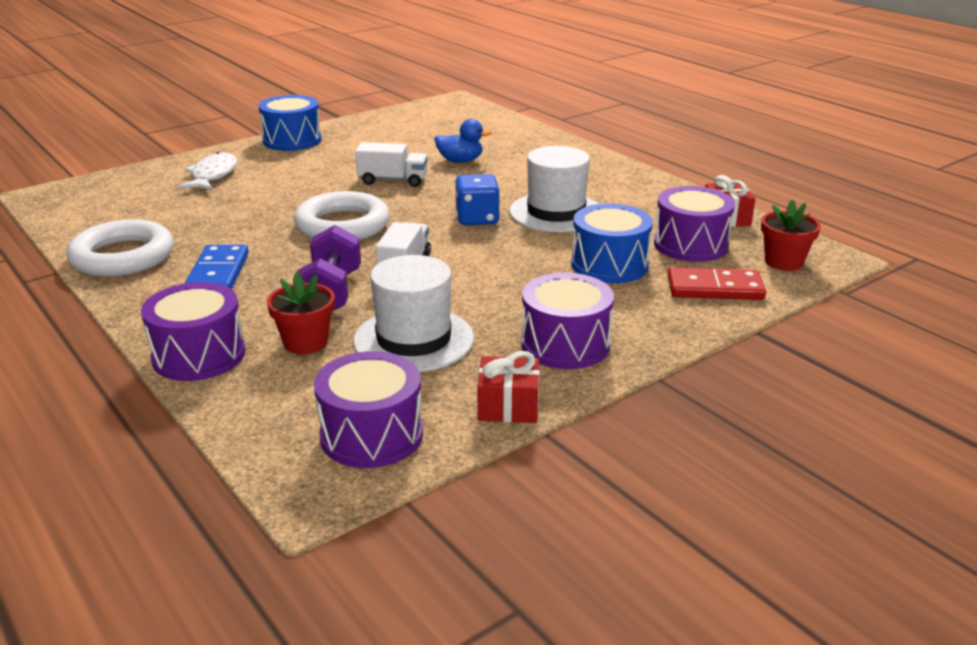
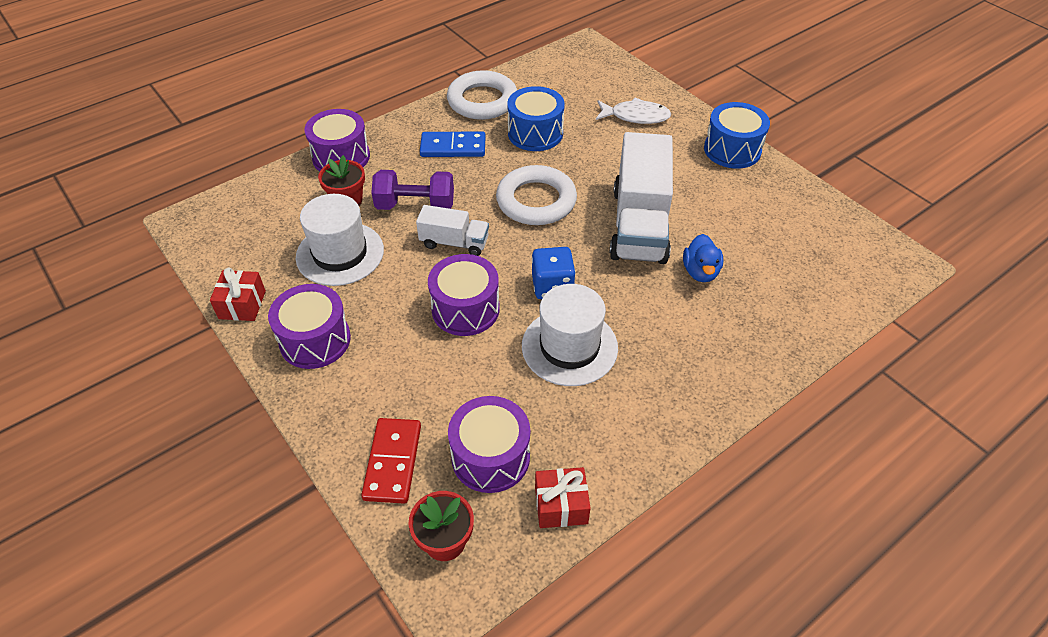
camera: 90 degrees right, 20 degrees up
purple drum [314,351,423,468] -> purple drum moved to [428,254,500,336]
white truck [355,142,428,187] -> white truck [610,132,673,264], size x1.94
blue drum [571,203,653,283] -> blue drum moved to [507,86,565,151]

